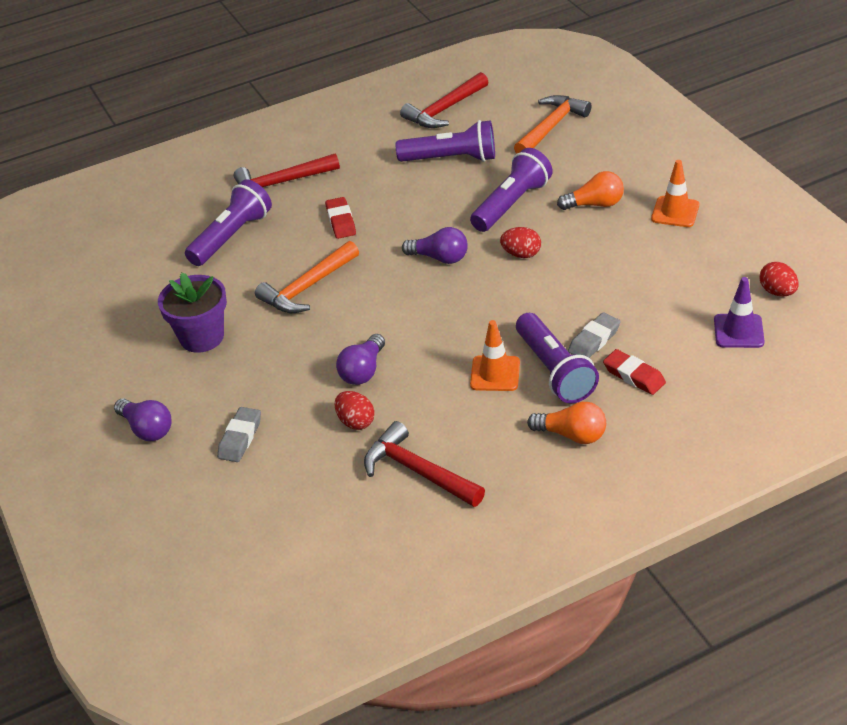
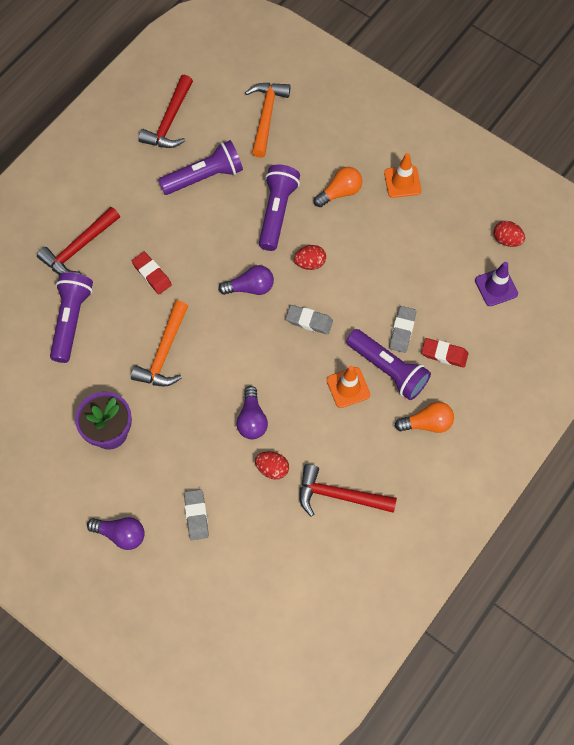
camera: 30 degrees left, 25 degrees up
none -> grey eraser [286,305,333,335]

